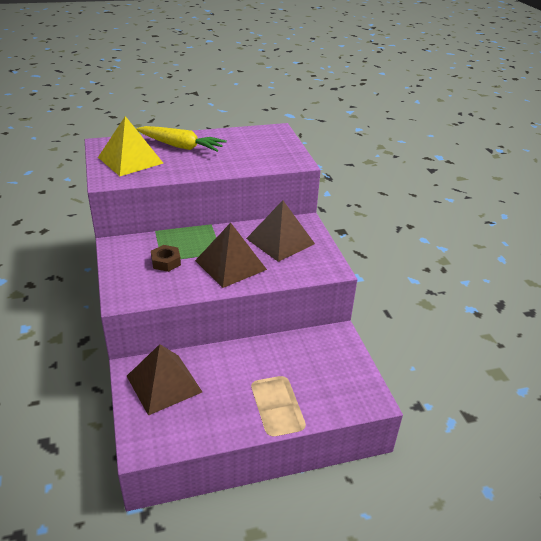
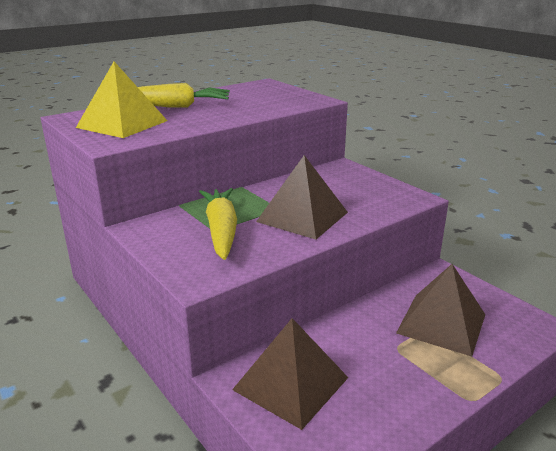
camera: 20 degrees left, 10 degrees down
brown nut [151,245,181,272] -> yellow carrot [199,188,237,260]
brown pyramid [246,200,315,262] -> brown pyramid moved to [396,264,486,357]

